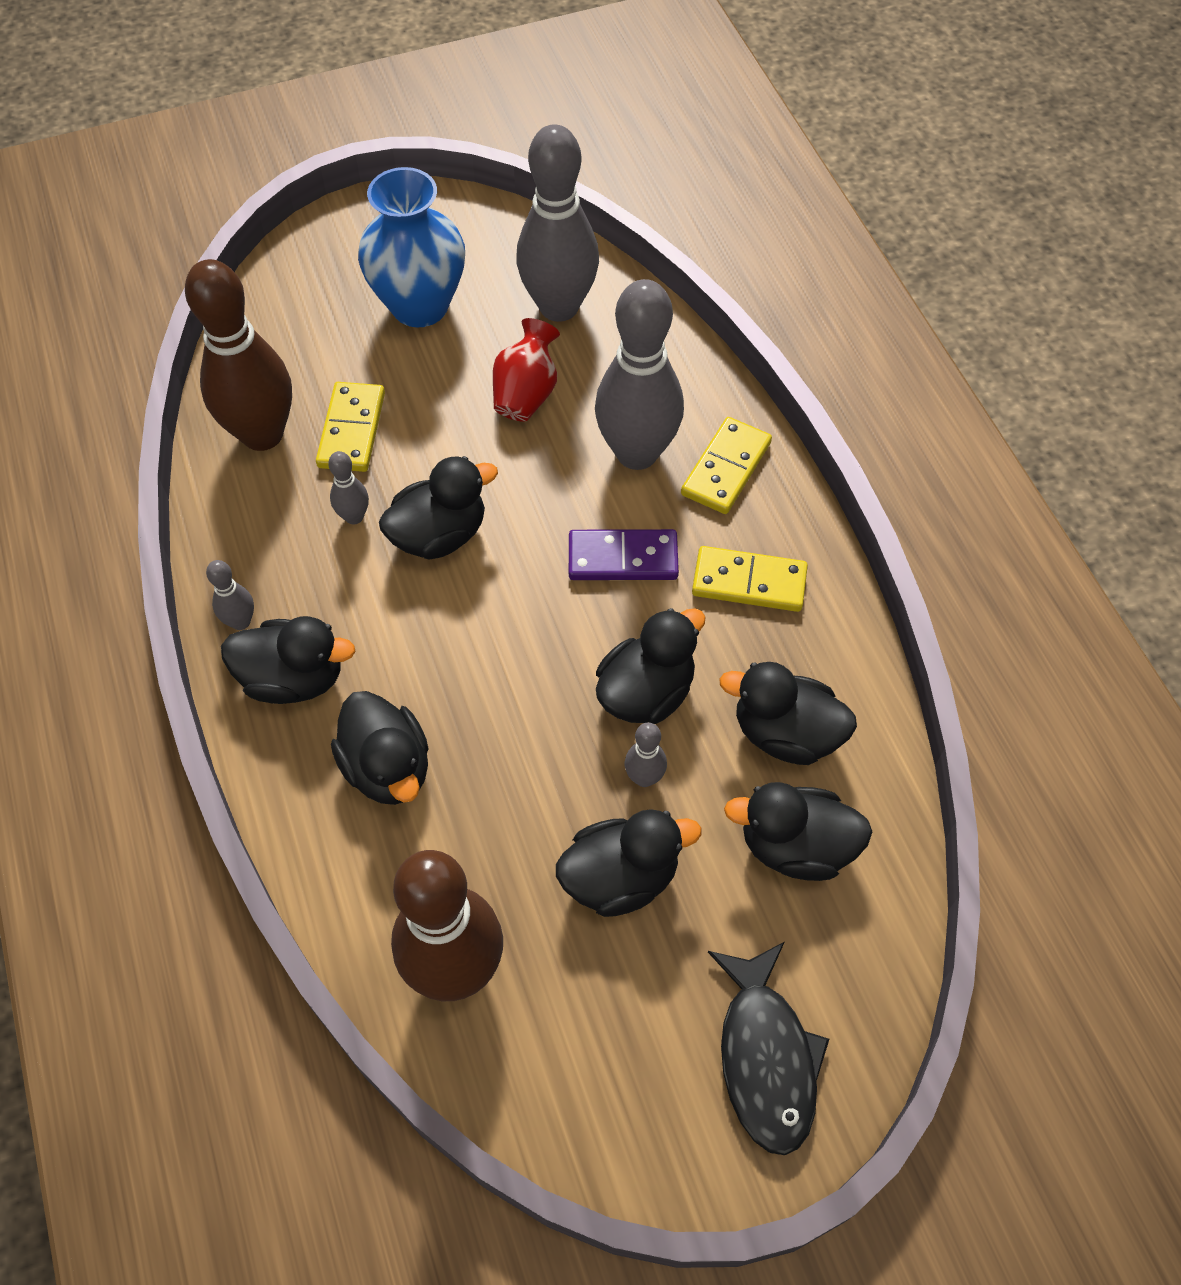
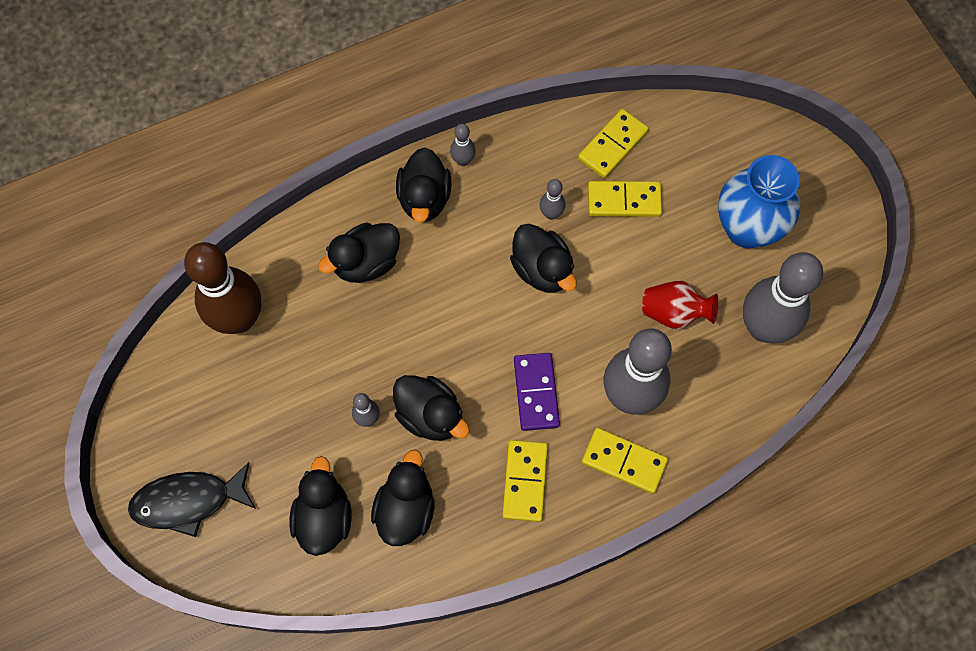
camera: 85 degrees right, 10 degrees up
brown bowling pin [185,259,292,451] -> yellow domino [578,109,649,178]
black duck [556,809,701,917] -> none

